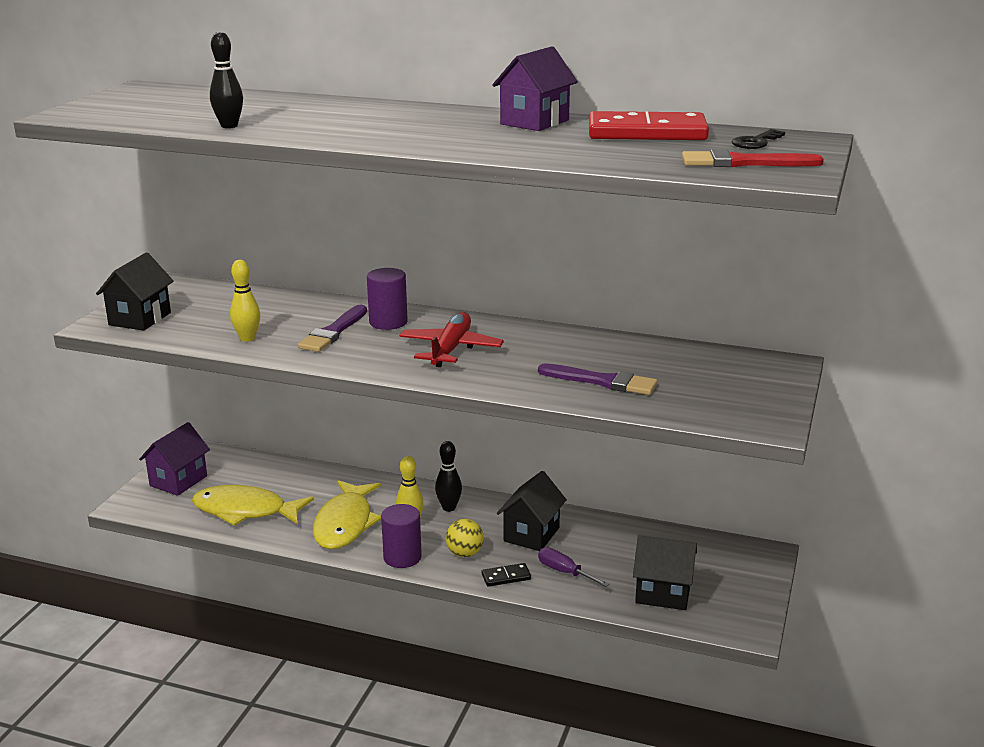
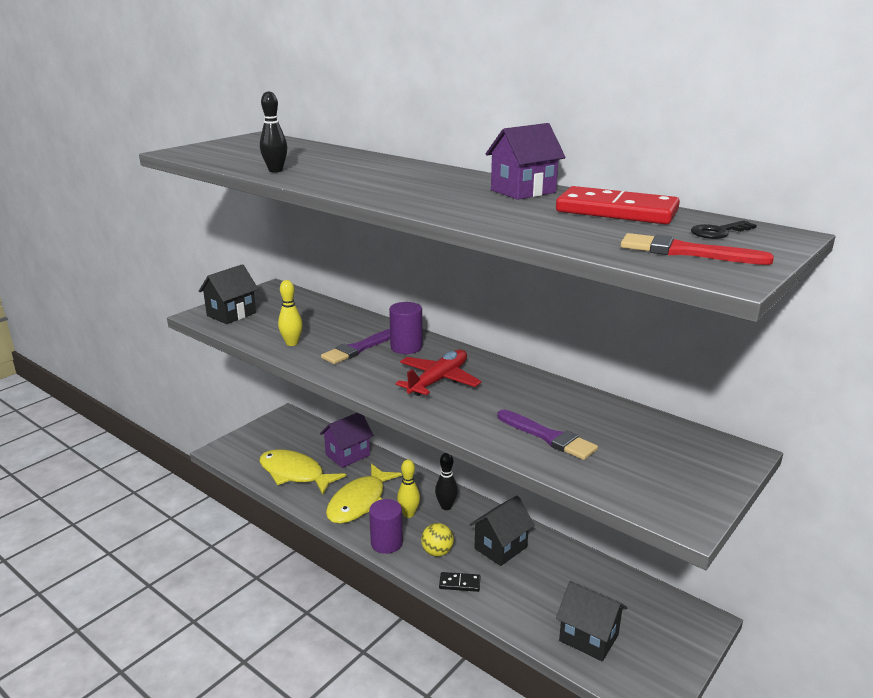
camera: 20 degrees right, 0 degrees up
purple house [139,422,210,496] -> purple house moved to [320,413,374,468]
purple screwdriver [538,547,610,587] -> none

